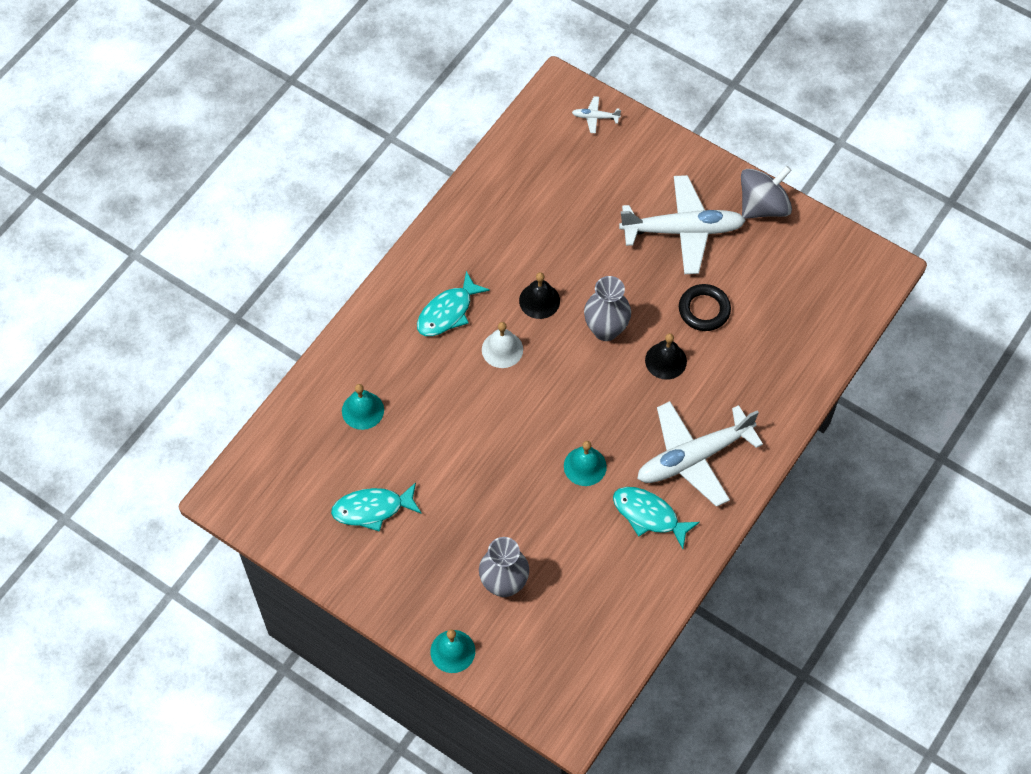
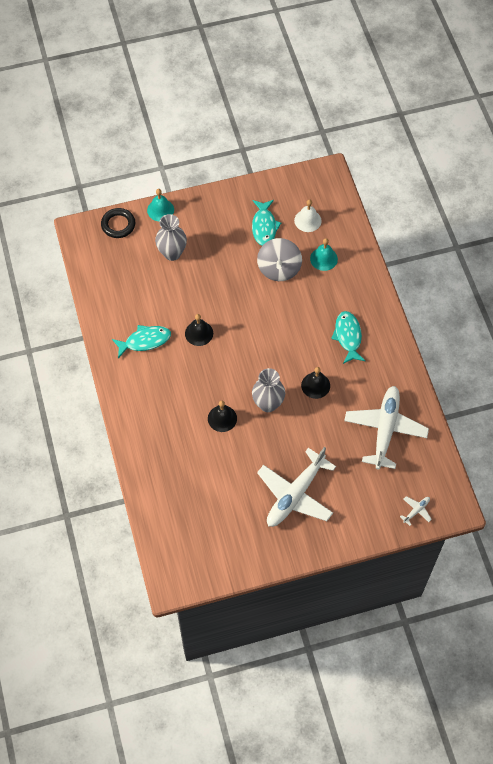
camera: 130 degrees right, 0 degrees up
turquoise fish [331,482,422,532] -> turquoise fish turned 150 degrees clockwise [252,200,281,246]
white bell [482,322,523,368] -> white bell moved to [294,199,321,232]
turquoise bell [564,441,607,486] -> black bell [185,314,213,346]
white plane [637,401,763,507] -> white plane moved to [344,386,429,470]
black ring [679,284,731,331] -> black ring moved to [101,208,135,238]
grey spinning top [741,166,792,219] -> grey spinning top moved to [257,238,302,281]

